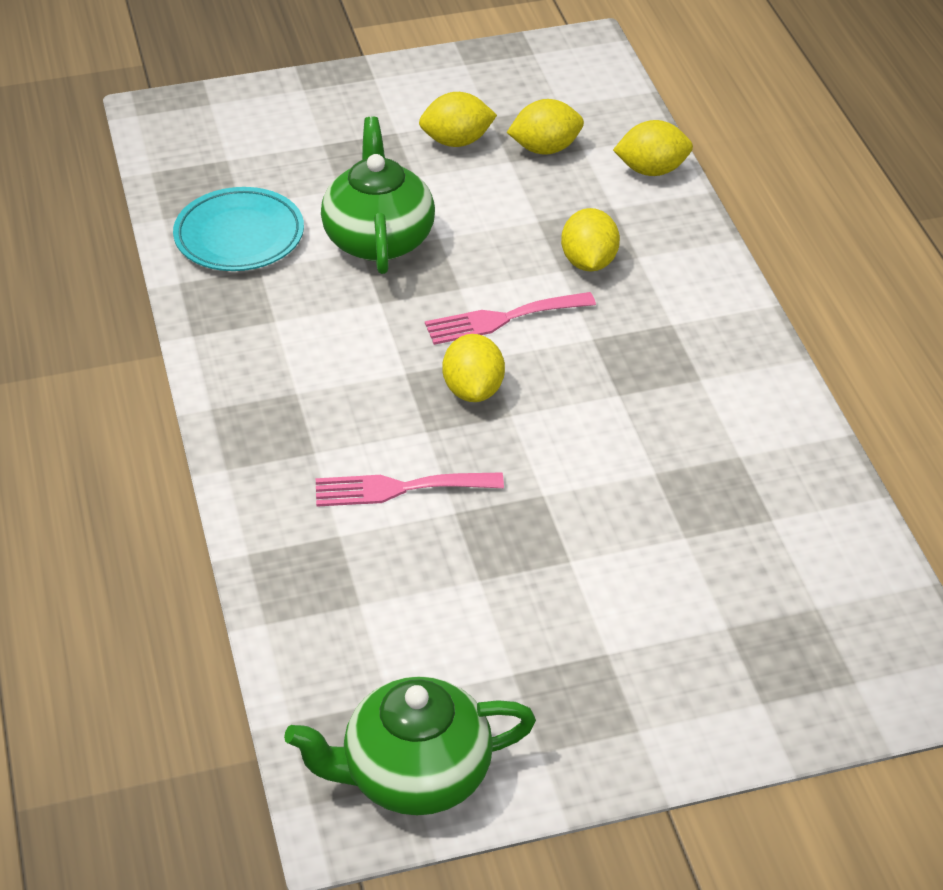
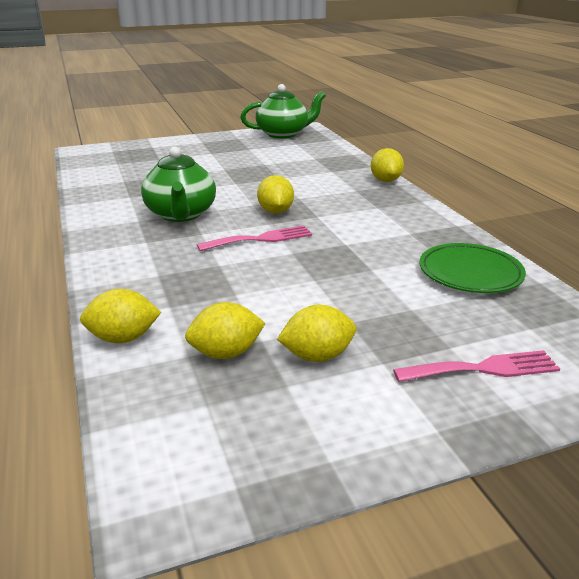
camera: 175 degrees right, 15 degrees down
turquoise plate [173,187,304,271] -> green plate [419,243,526,293]
pink fork [316,472,504,507] -> pink fork moved to [393,350,560,382]
green teapot [321,116,435,274] -> green teapot moved to [141,147,216,222]
yellow lemon [561,208,620,271] -> yellow lemon moved to [371,148,404,182]

